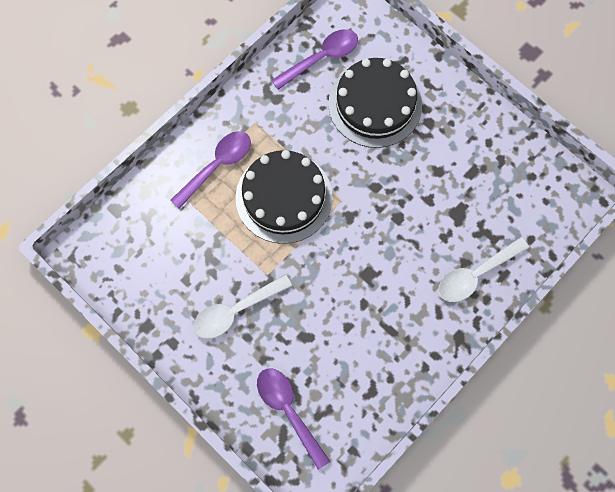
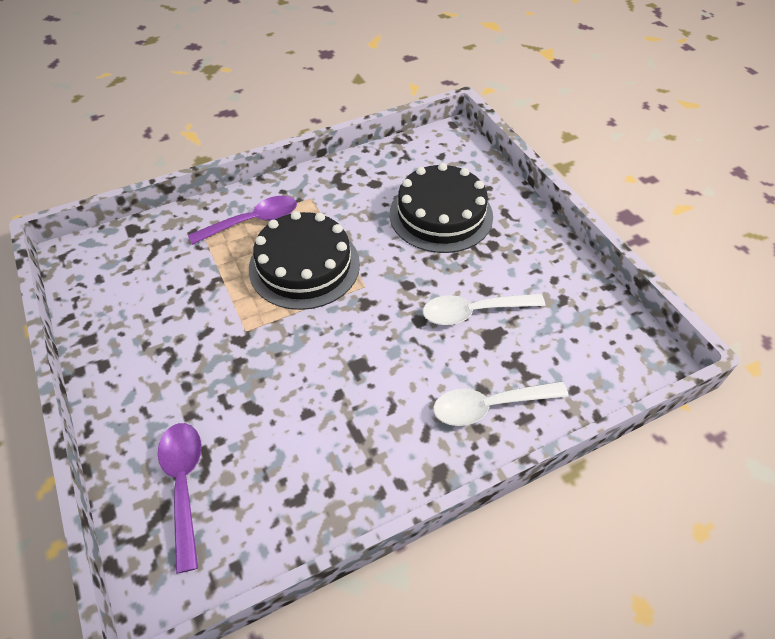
camera: 20 degrees right, 20 degrees down
white spoon [193,275,292,339] -> white spoon moved to [423,294,545,325]
purple spoon [272,29,358,90] -> none

